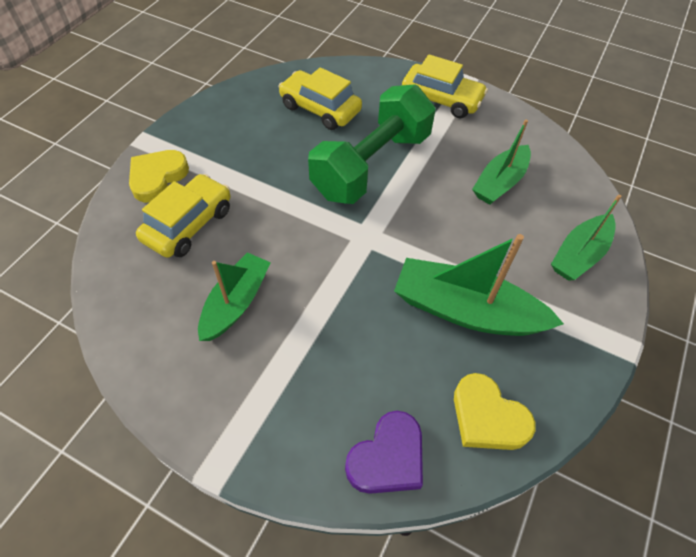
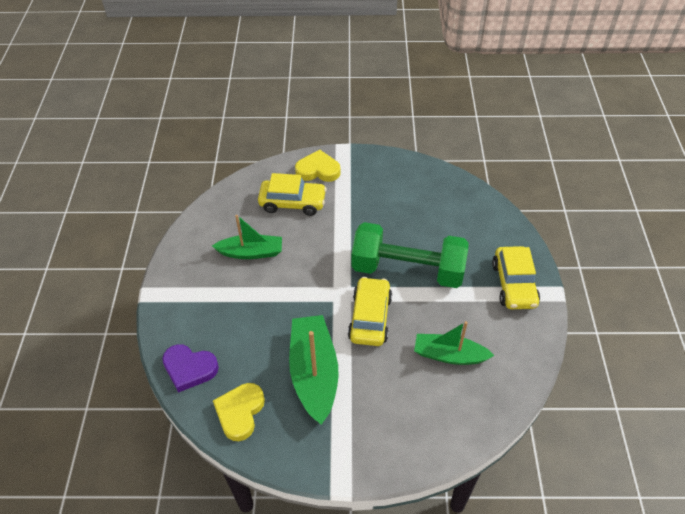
camera: 65 degrees right, 5 degrees down
yellow car [278,67,362,130] -> yellow car moved to [348,277,392,346]
green boat [551,195,622,281] -> none

